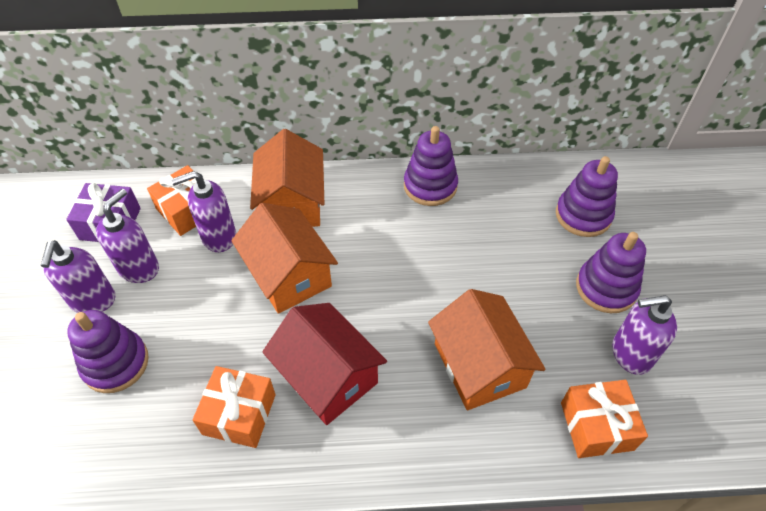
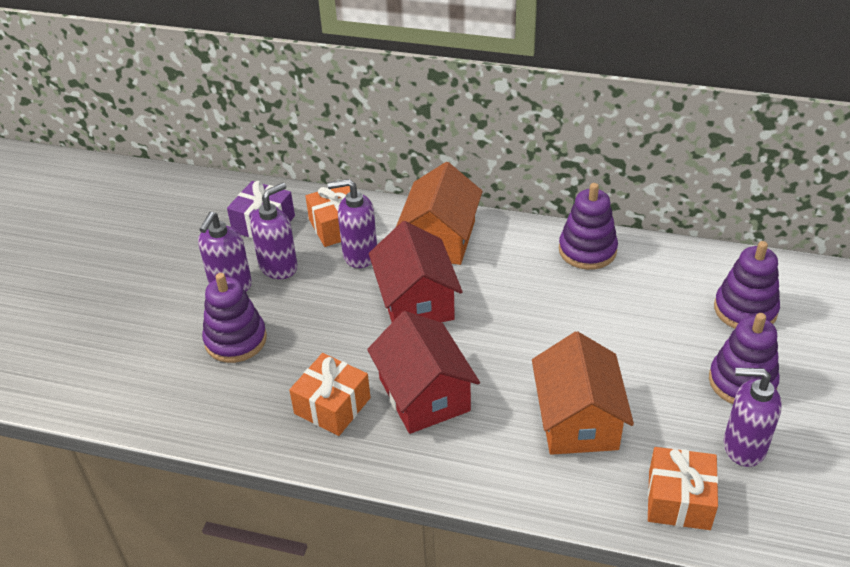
camera: 20 degrees right, 10 degrees down
orange house [231,203,338,314] -> red house [369,221,463,322]

